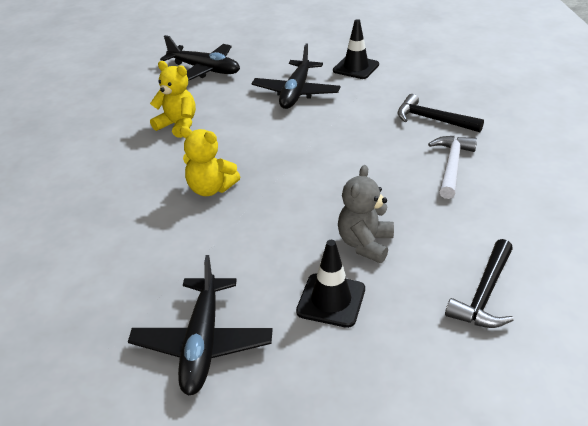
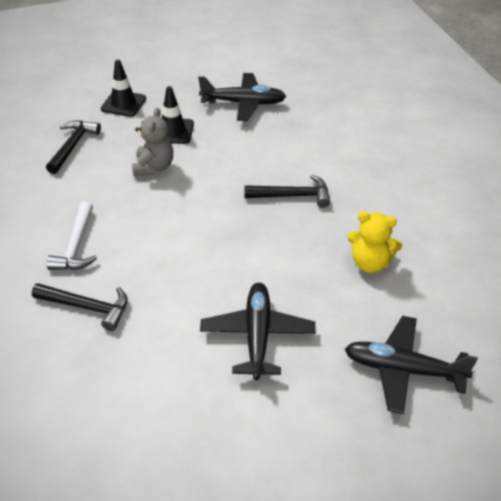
camera: 165 degrees right, 5 degrees up
black plane [128,255,273,396] -> black plane turned 105 degrees clockwise [198,73,286,121]
yellow teddy bear [180,126,240,196] -> black hammer [244,175,330,208]
black traffic cone [333,19,379,79] -> black traffic cone moved to [101,60,146,117]

